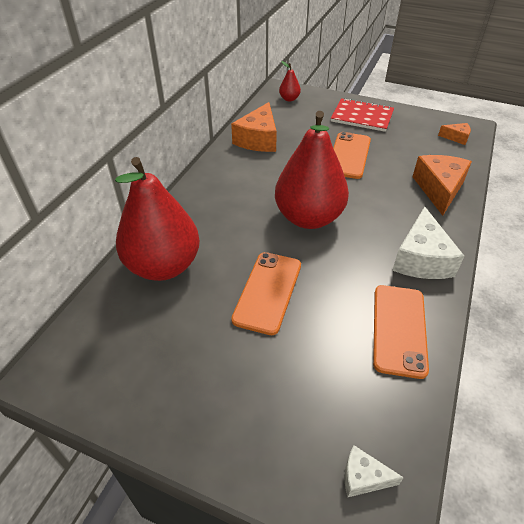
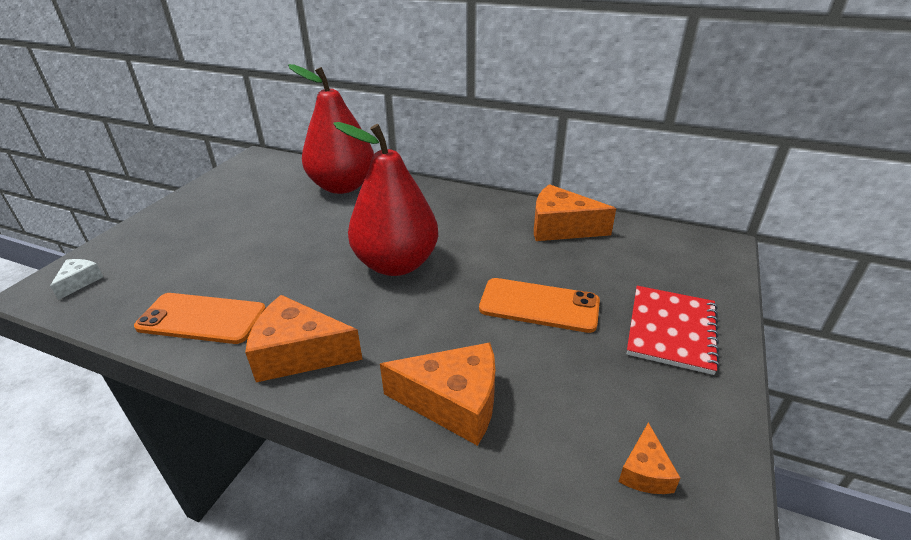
camera: 90 degrees right, 10 degrees down
orange phone [231,252,301,335] -> none
red pear [279,61,301,101] -> none
white cheese [392,206,464,279] -> orange cheese [245,295,363,382]

